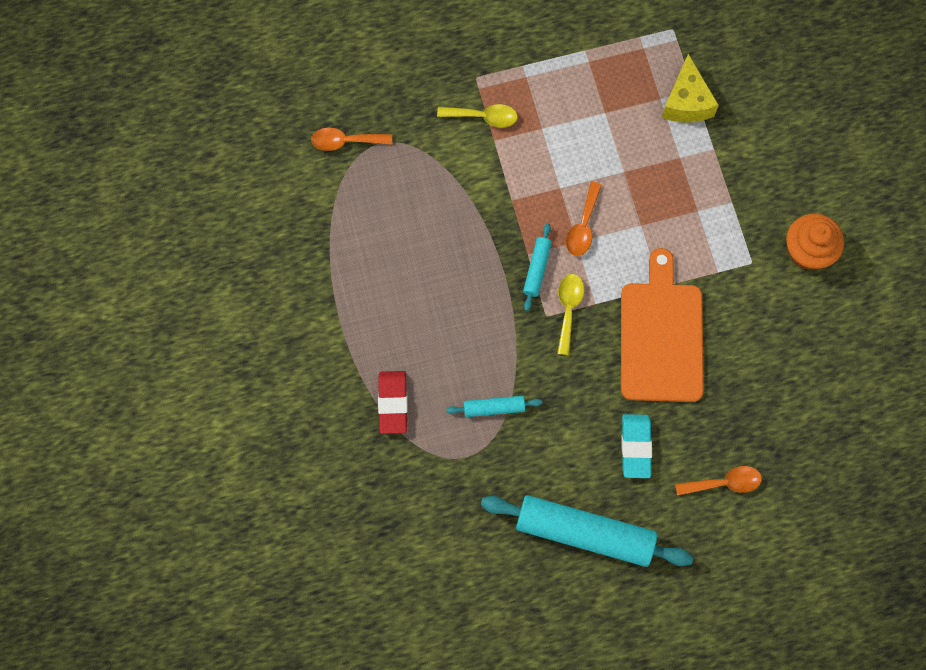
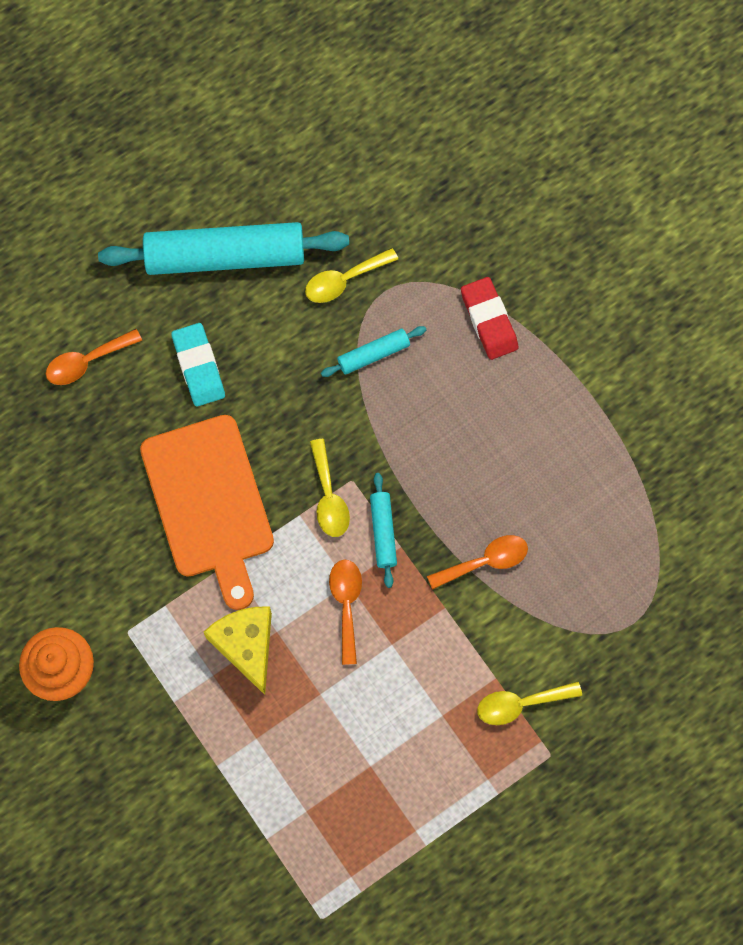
camera: 160 degrees right, 0 degrees up
orange spoon [311,127,392,151] -> orange spoon moved to [427,535,528,590]
yellow cheese [662,54,719,123] -> yellow cheese moved to [204,606,272,695]
none -> yellow spoon [305,248,398,303]

